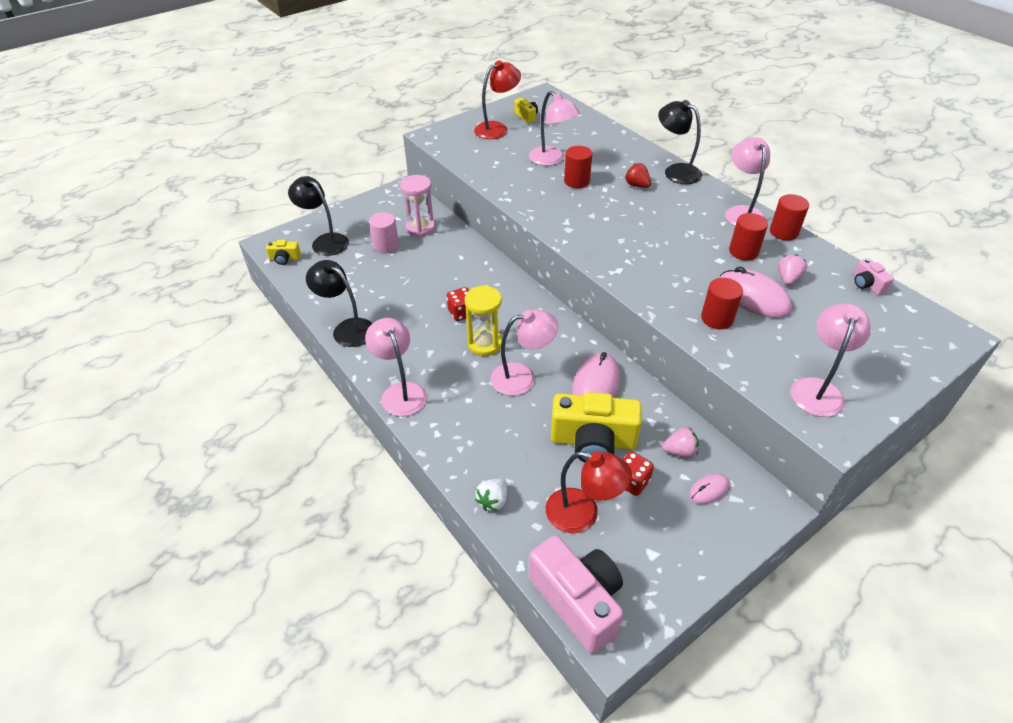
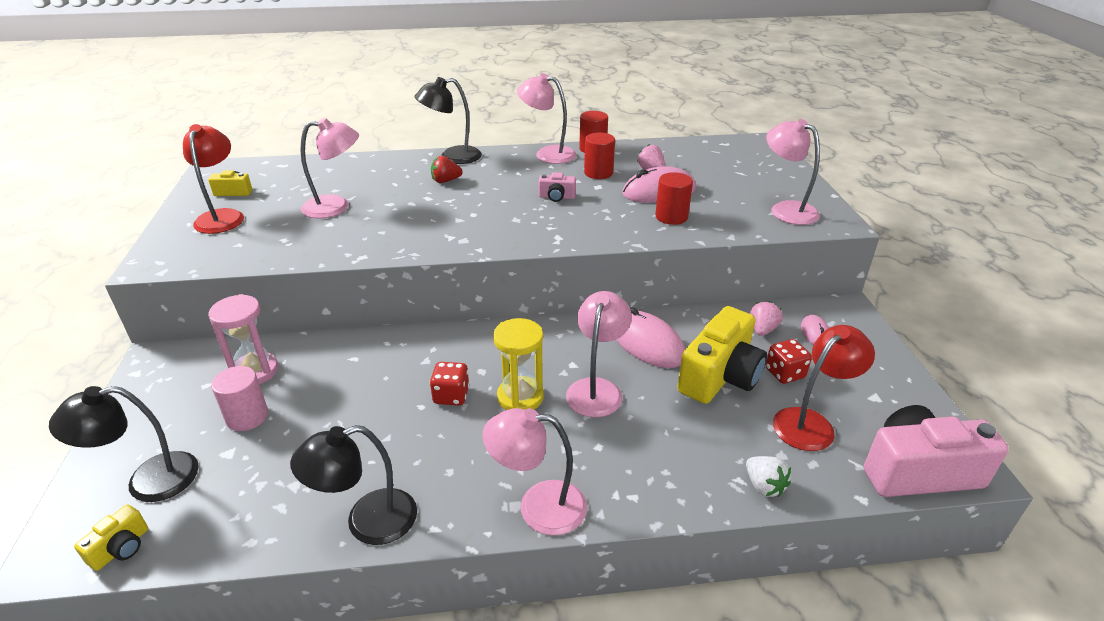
camera: 60 degrees left, 10 degrees down
red cylinder [564,146,592,188] -> none
pink camera [853,258,894,295] -> pink camera moved to [539,172,576,202]

